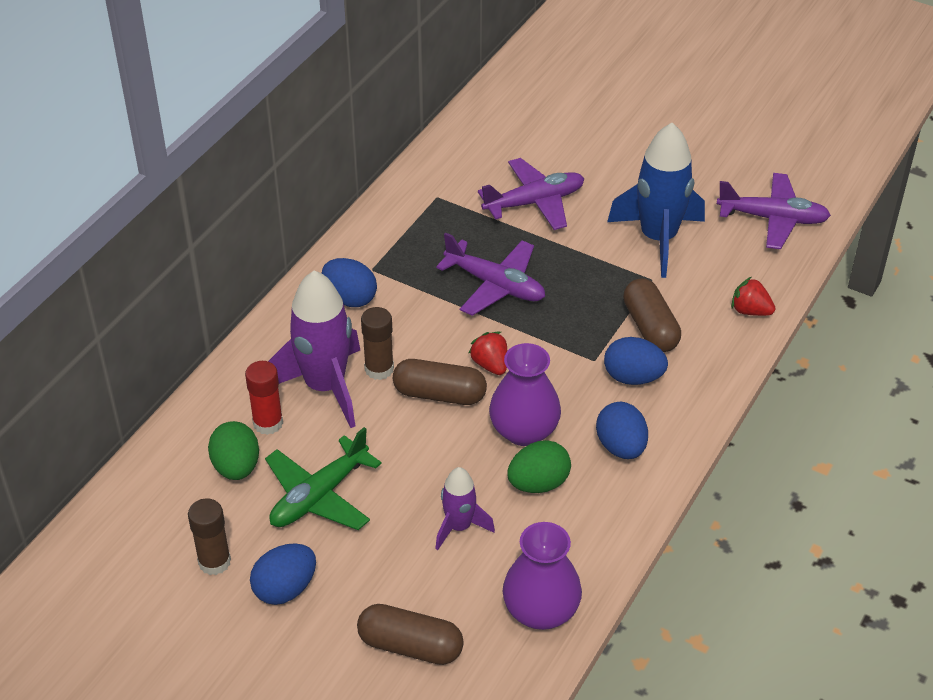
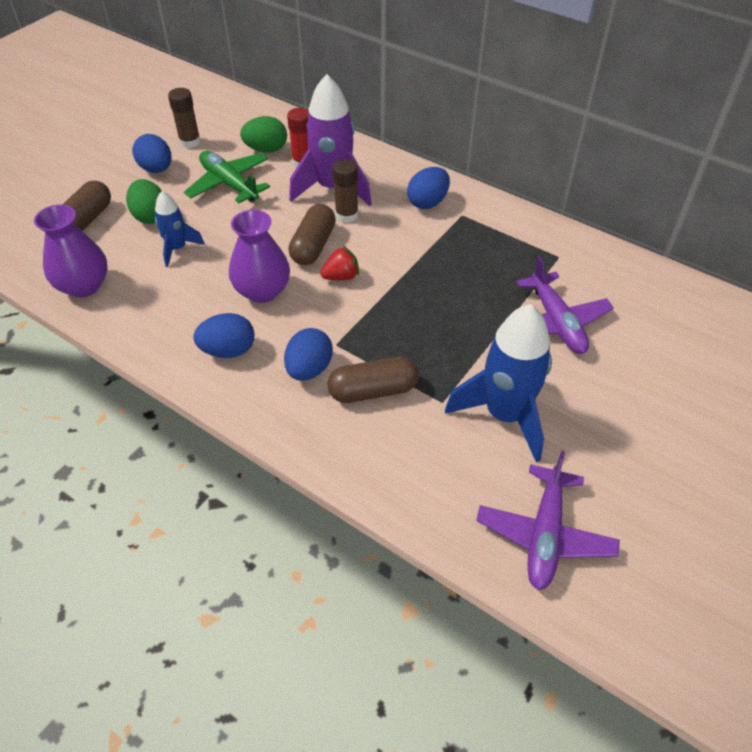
camera: 95 degrees right, 5 degrees up
purple rocket [435,467,495,550] -> blue rocket [155,191,205,267]
purple plane [436,232,545,316] -> none
green egg [508,440,571,493] -> green egg moved to [126,179,162,224]
red strawberry [731,277,775,316] -> none

